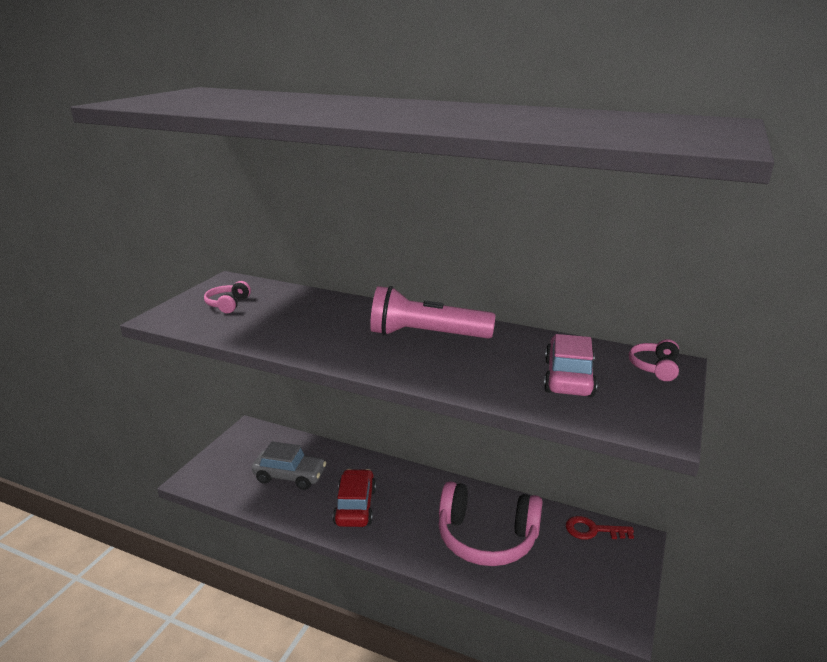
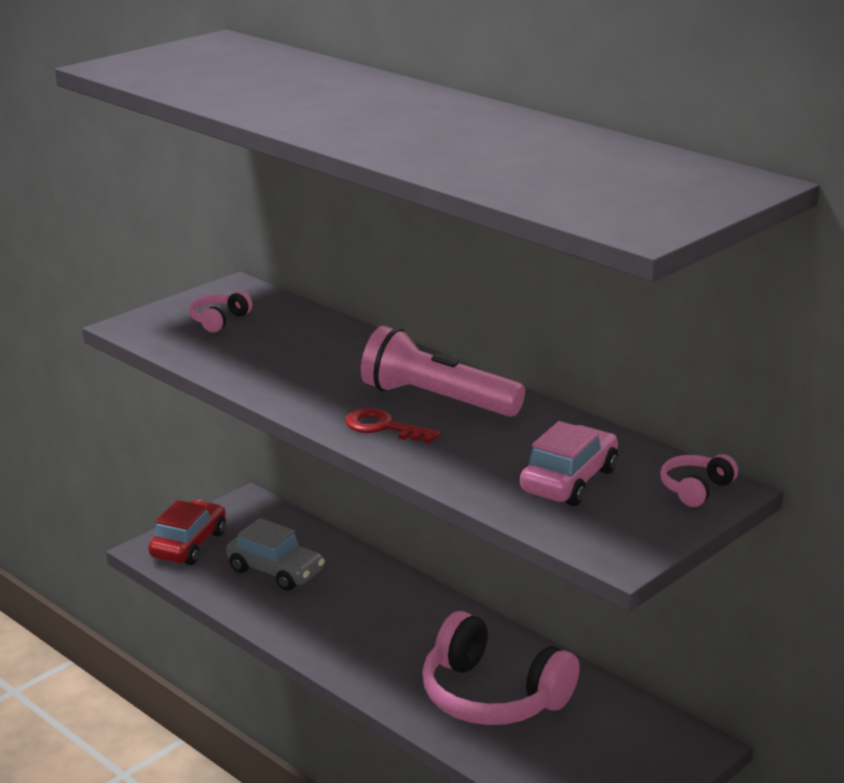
camera: 20 degrees right, 0 degrees up
red car [333,469,376,527] -> red car moved to [148,500,226,565]
red key [566,516,634,540] -> red key moved to [345,408,441,443]

